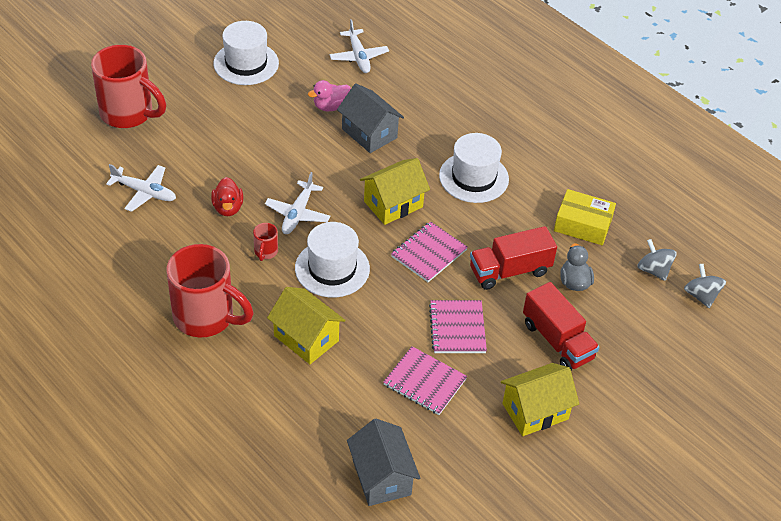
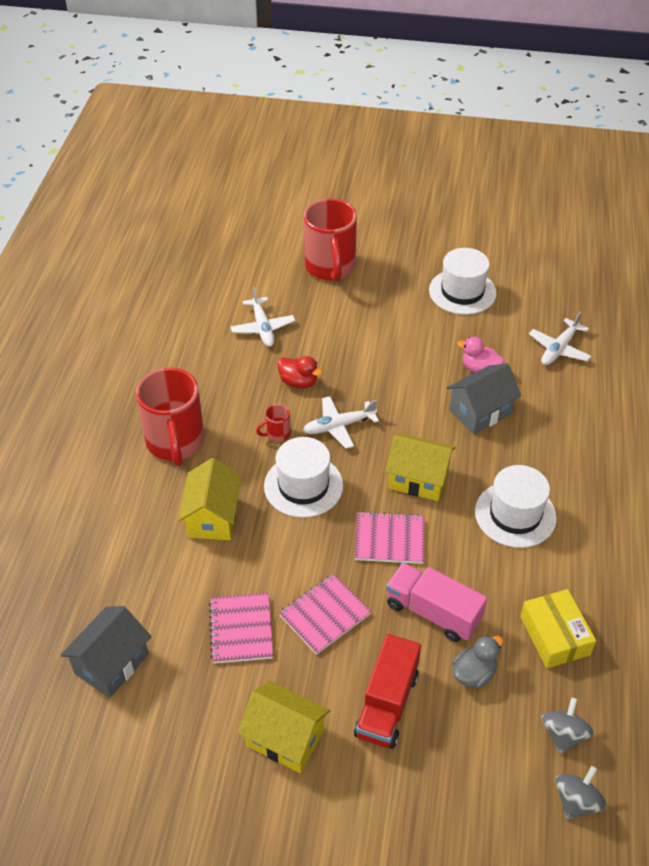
camera: 55 degrees right, 0 degrees up
red duck [211,177,243,216] -> red duck turned 105 degrees counterclockwise [277,356,323,389]
grey house [337,83,404,153] -> grey house turned 45 degrees clockwise [446,363,521,434]
red truck [470,226,557,290] -> pink truck [386,563,487,642]

